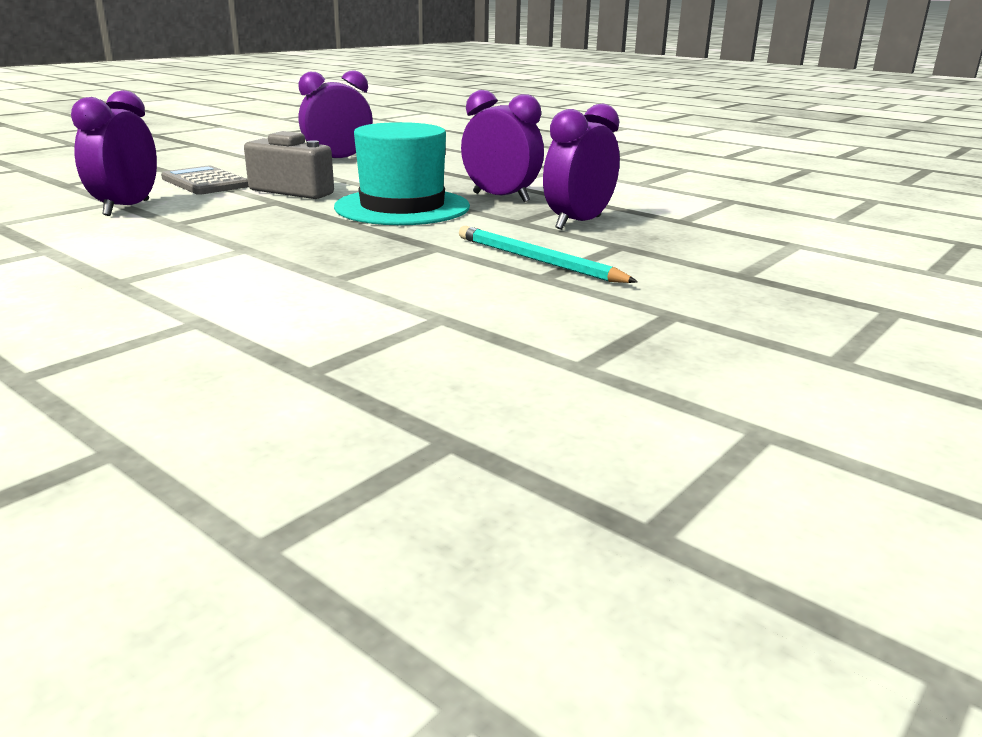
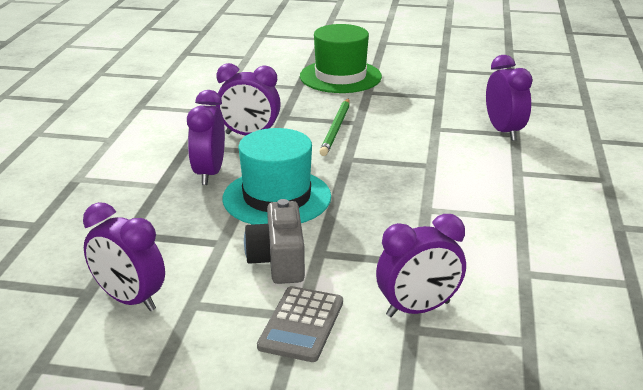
camera: 120 degrees left, 5 degrees up
turquoise pencil [459,226,638,283] -> green pencil [319,98,350,156]
none -> green hat [300,24,382,93]
none -> purple clock [486,55,533,141]

